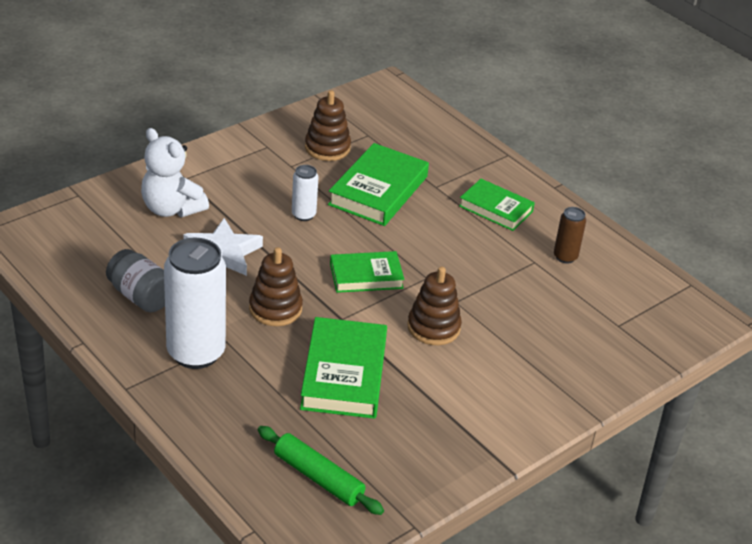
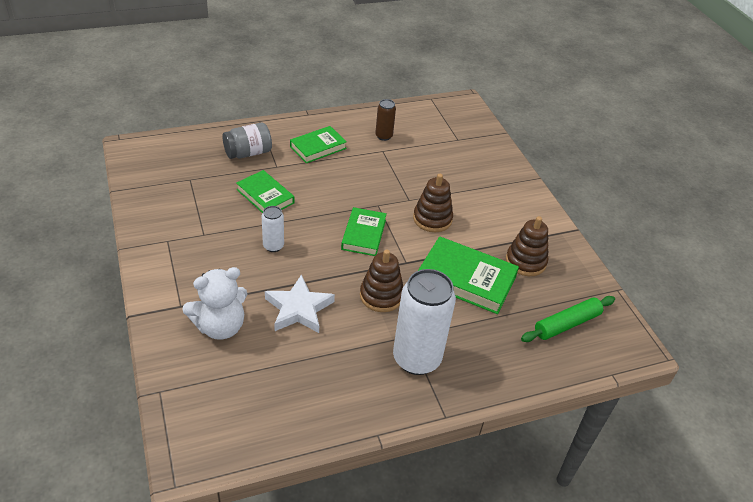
camera: 70 degrees left, 5 degrees up
grey jar [106,249,165,312] -> grey jar moved to [222,123,272,159]
brown stacking toy [305,90,351,161] -> brown stacking toy moved to [506,216,548,276]
green book [328,143,429,226] -> green book [236,170,294,213], size x0.65

